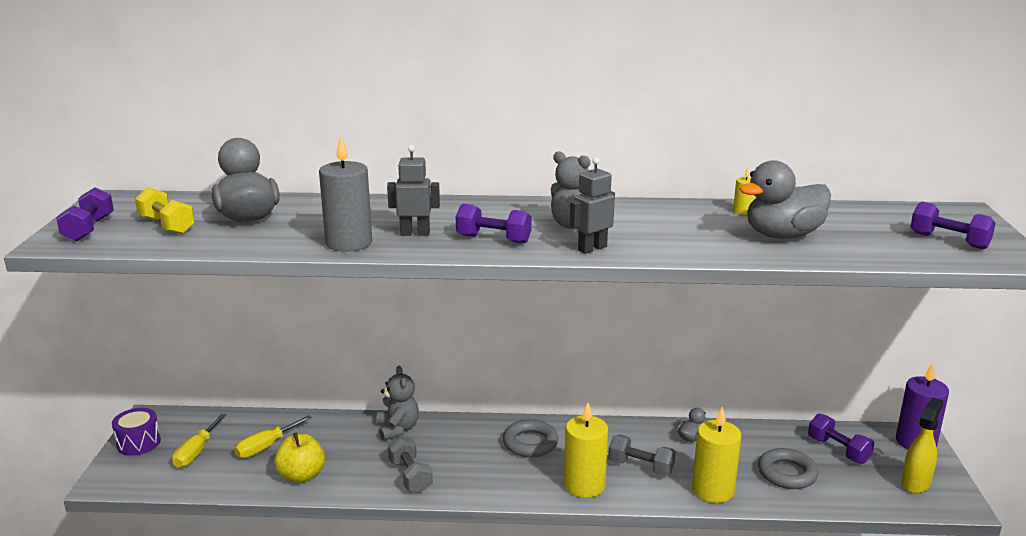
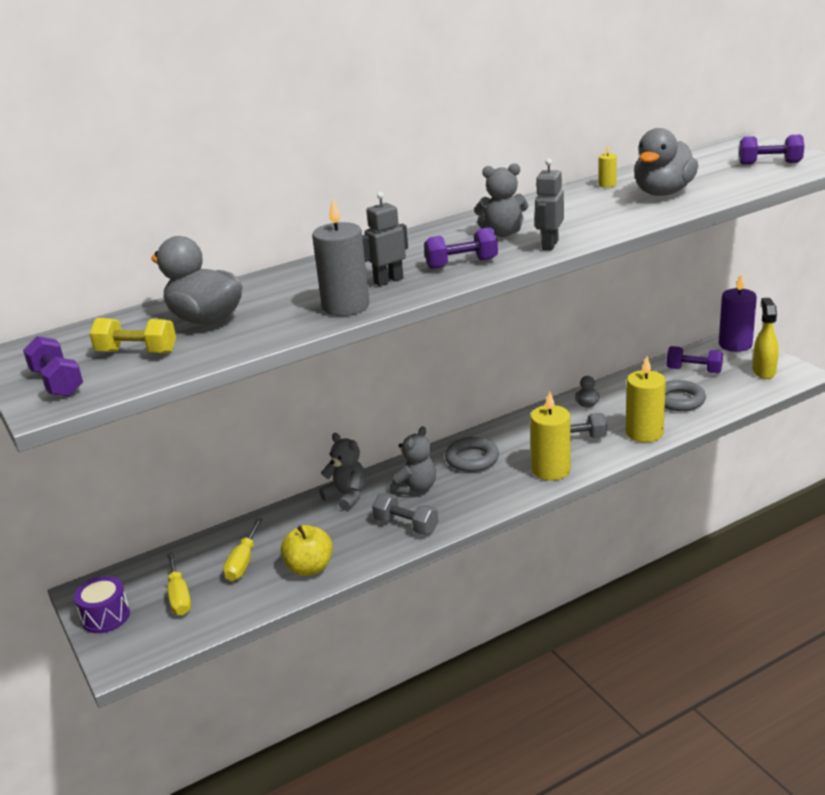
camera: 30 degrees left, 5 degrees up
none -> grey teddy bear [390,426,436,495]

